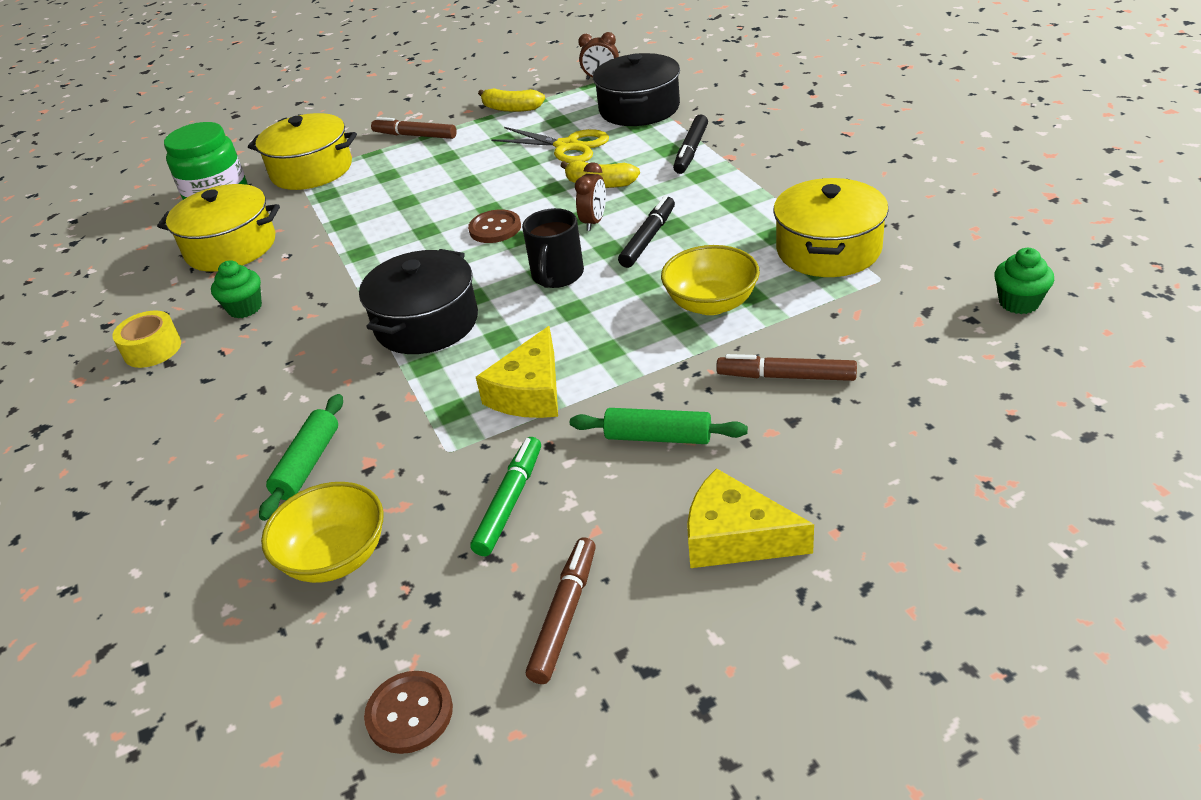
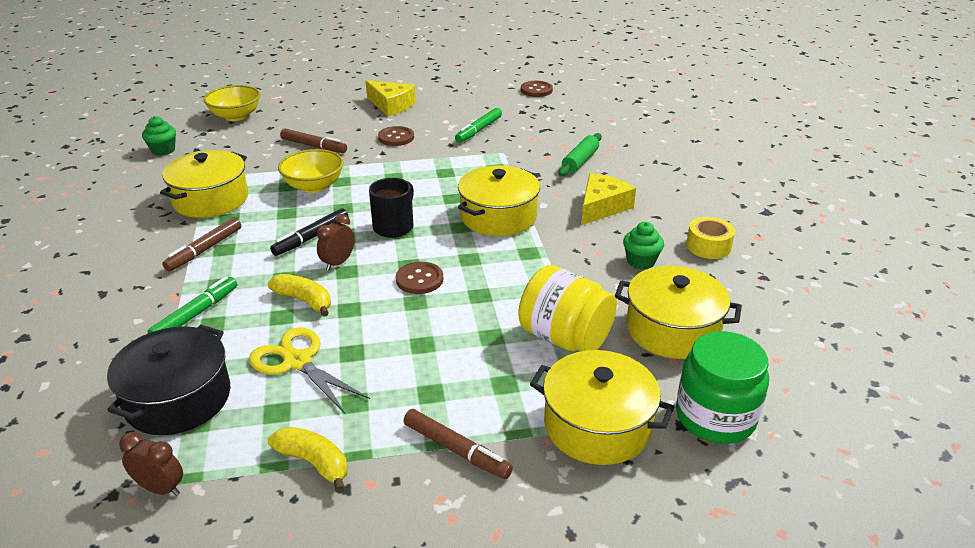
camera: 170 degrees left, 5 degrees down
yellow bowl [261,482,384,583] -> yellow bowl moved to [203,85,260,121]
black pot [359,249,478,354] -> yellow pot [458,165,540,236]
yellow cheese [476,326,558,418] -> yellow cheese moved to [581,173,636,225]
brown marker [526,538,596,684] -> brown marker moved to [162,218,241,271]
green rolling pin [570,408,748,444] -> brown button [378,126,414,146]
black marker [673,115,708,174] -> green marker [147,276,237,333]
none -> yellow jar [518,265,617,352]

